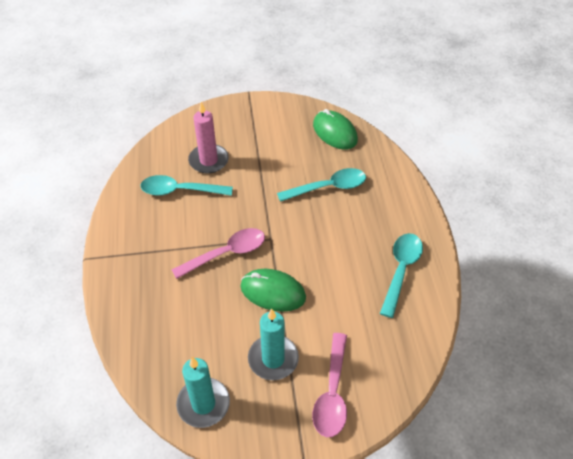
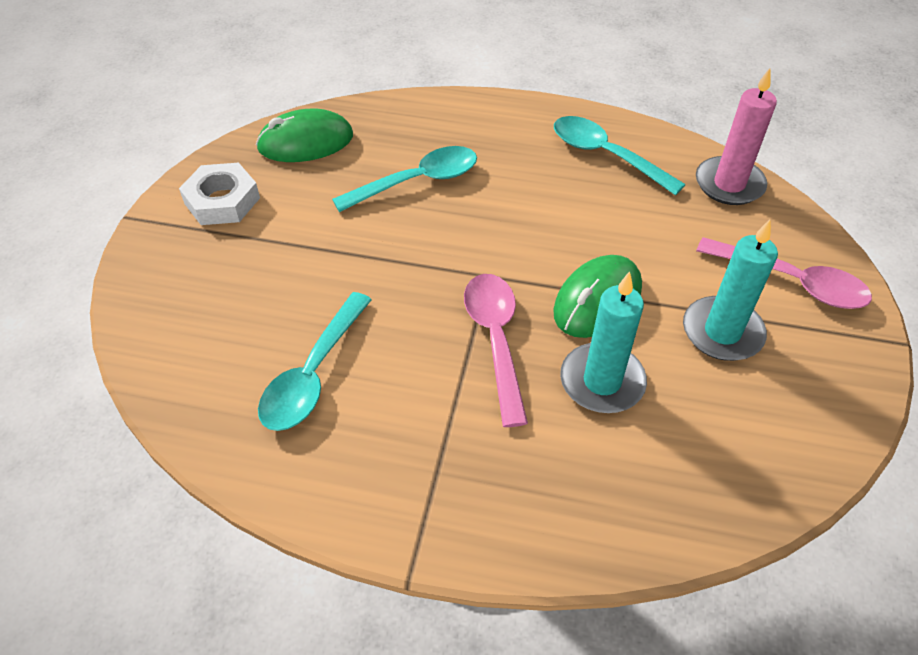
camera: 70 degrees left, 0 degrees up
turquoise candle [176,357,230,428] -> turquoise candle moved to [560,271,647,413]
pink candle [188,102,229,174] -> pink candle moved to [696,68,777,205]
turquoise spoon [277,168,366,202] -> turquoise spoon turned 60 degrees clockwise [332,146,477,212]
none -> white nut [179,163,260,225]

